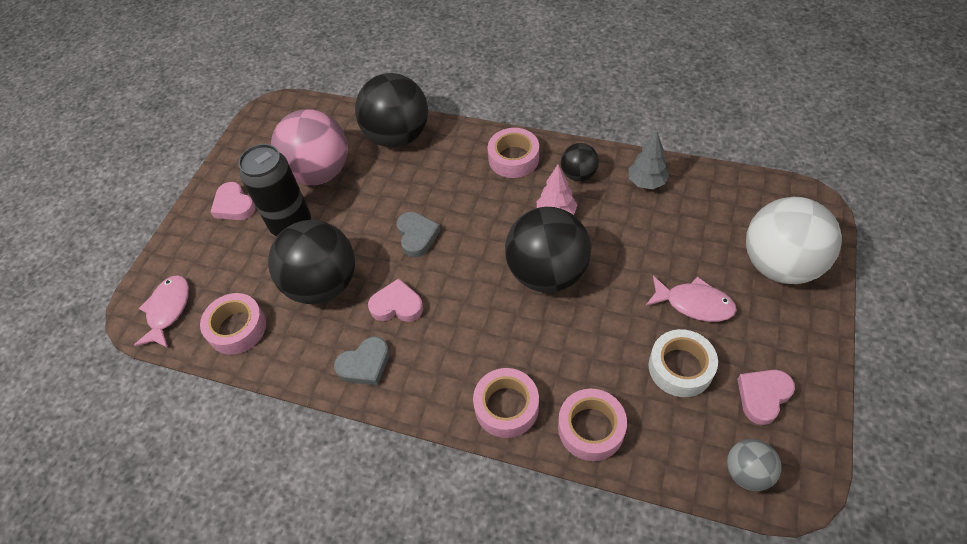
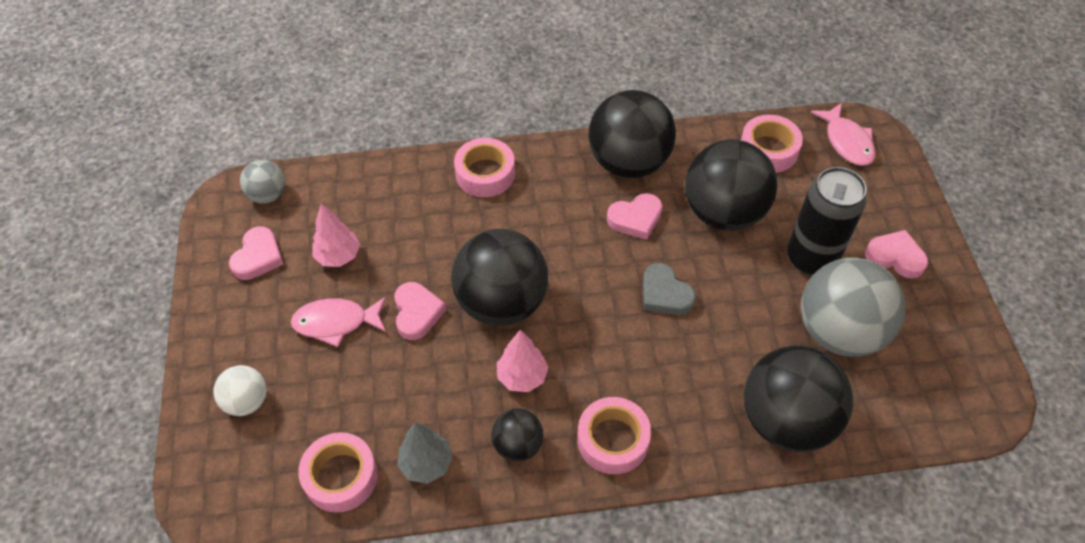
camera: 150 degrees right, 0 degrees up
pink ball [271,109,348,185] -> grey ball [801,258,906,357]
grey heart [334,337,390,385] -> black ball [588,90,676,178]
pink tape [558,389,627,461] -> pink tape moved to [298,432,378,513]
white tape [648,329,718,397] -> pink tree [313,203,360,267]
white ball [746,197,842,284] -> white ball [213,365,266,416], size x0.50
none -> pink heart [394,282,446,340]

